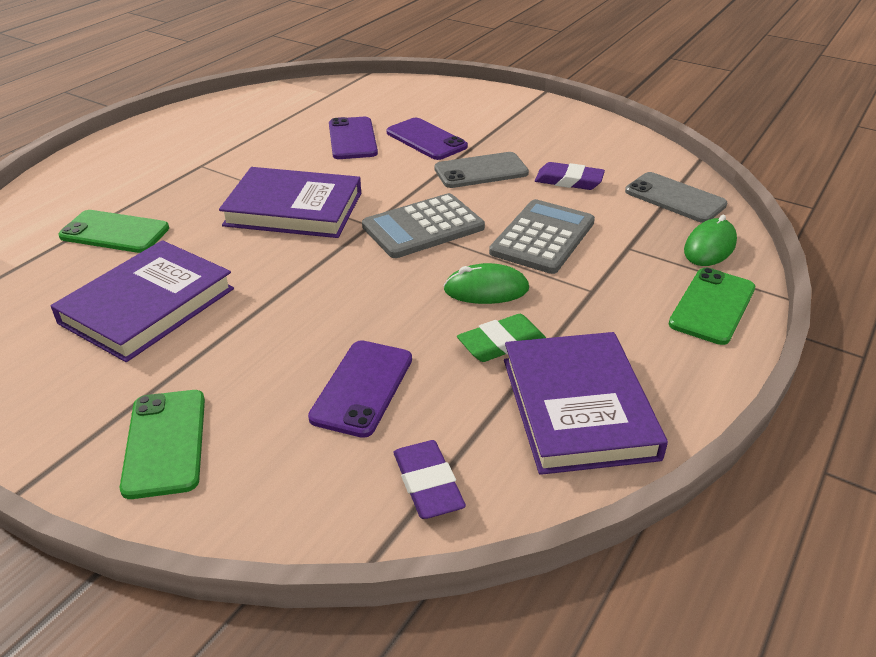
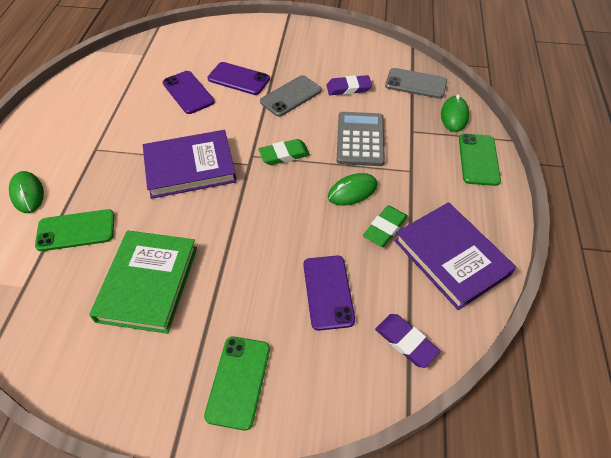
camera: 25 degrees left, 15 degrees up
purple book [51,240,234,362] -> green book [89,230,197,334]
green phone [120,390,205,499] -> green phone turned 45 degrees clockwise [204,336,270,430]
grey calculator [362,193,485,258] -> green eraser [259,139,310,165]
none -> green mouse [9,171,44,213]

